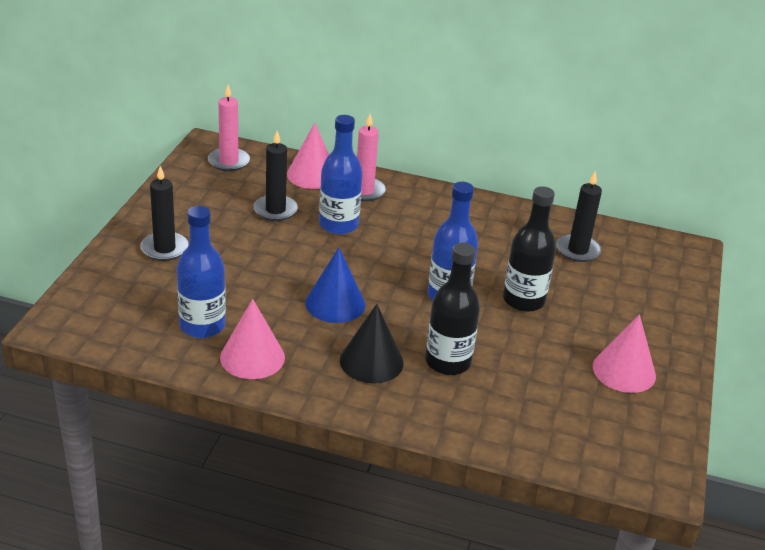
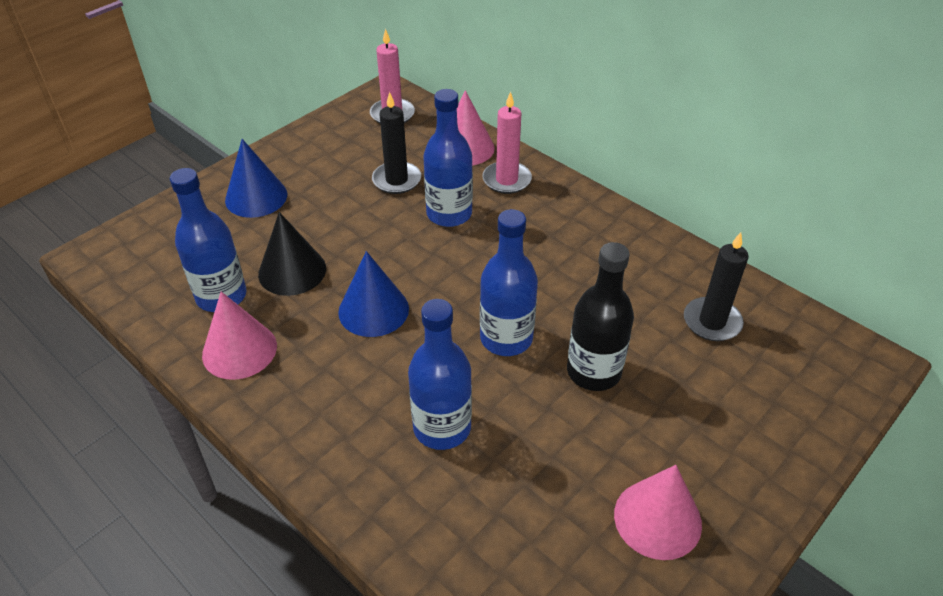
camera: 30 degrees right, 10 degrees up
black candle [141,166,189,261] -> blue cone [225,139,287,218]
black cone [340,304,404,383] -> black cone moved to [258,212,326,296]
black bottle [426,243,480,375] -> blue bottle [408,299,472,450]

